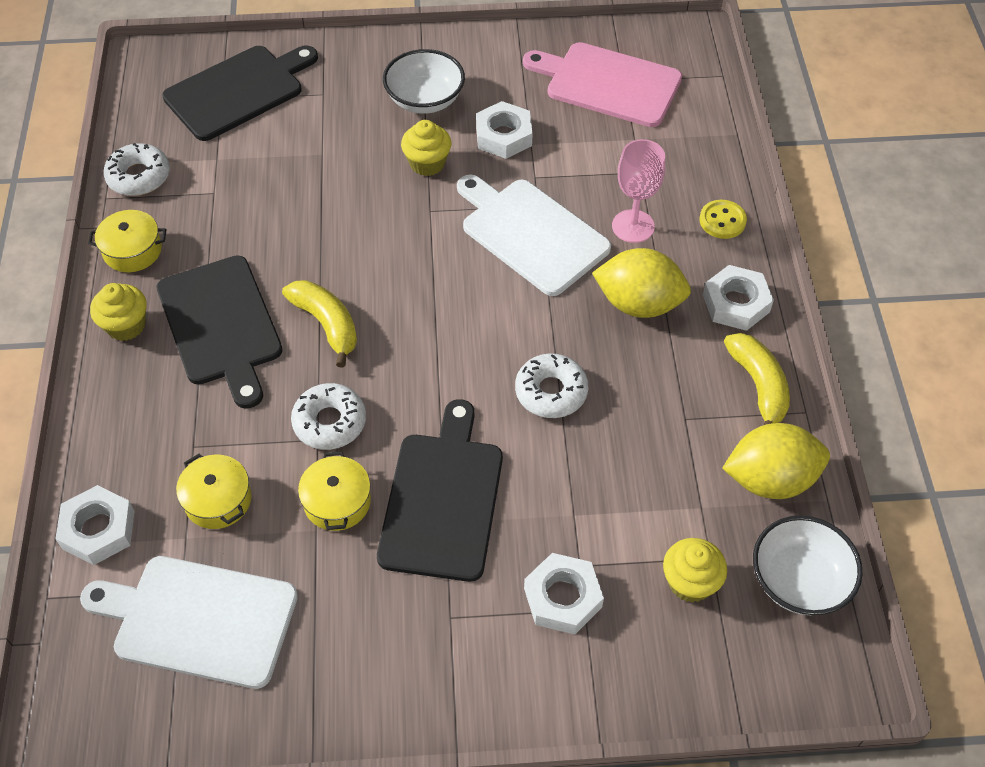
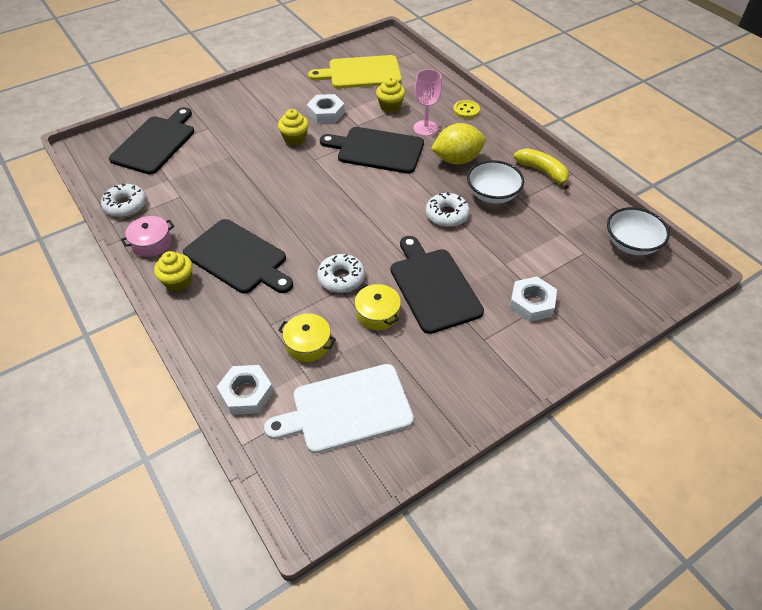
camera: 30 degrees left, 5 degrees down
yellow pot [88,210,167,272] -> pink pot [121,216,174,257]
yellow banana [282,280,357,367] -> none
white bowl [383,49,465,114] -> white bowl moved to [467,160,524,203]
white cutting board [457,174,611,296] -> black cutting board [320,127,424,174]
pink cutting board [523,42,682,127] -> yellow cutting board [308,55,402,89]
yellow cupcake [663,538,727,603] -> yellow cupcake moved to [376,77,405,113]
white nut [703,265,774,331] -> none
yellow lemon [722,423,830,499] -> none

